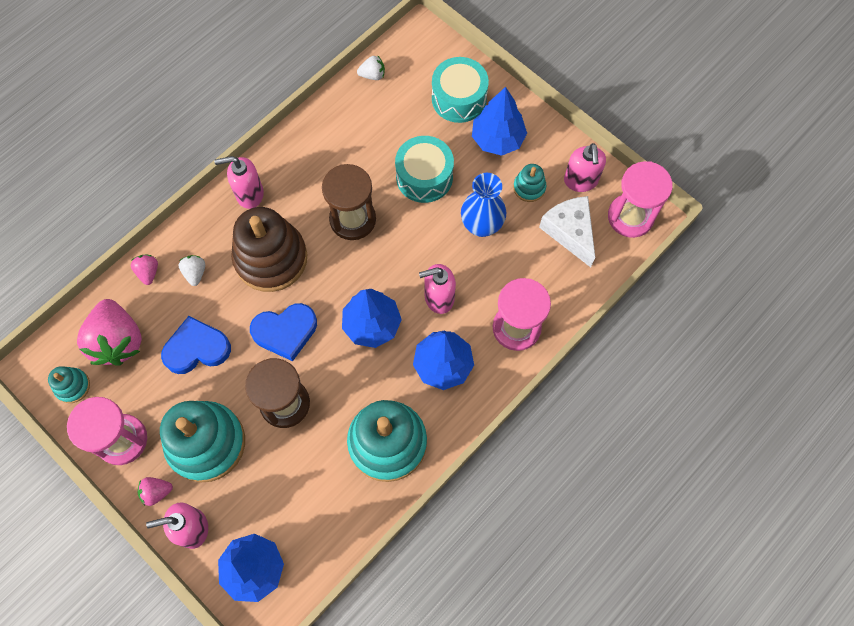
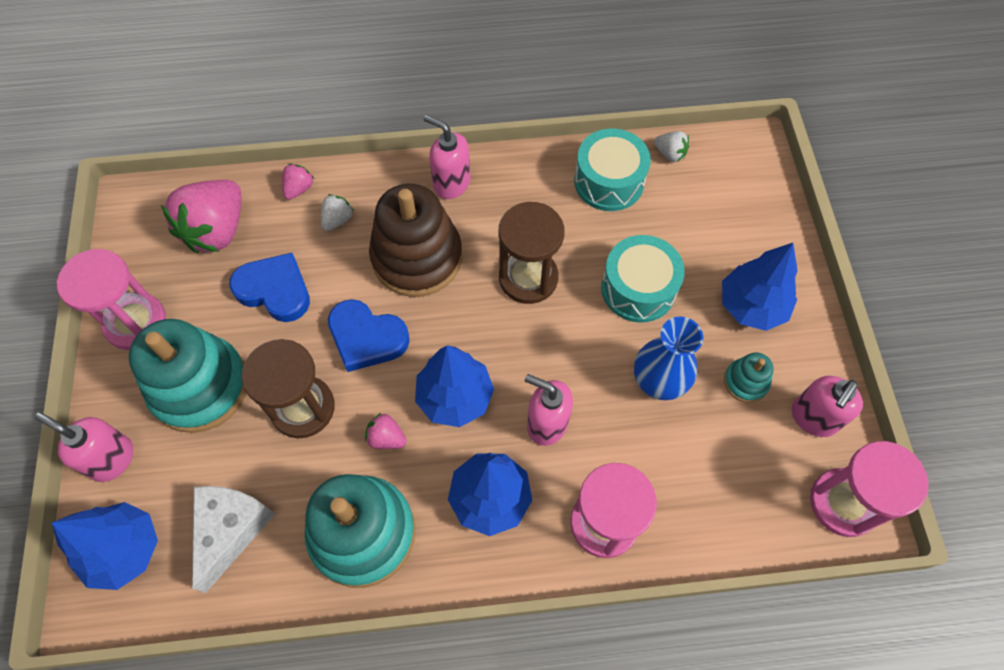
camera: 40 degrees right, 5 degrees down
turquoise stacking toy [48,366,90,403] -> none
pink strawberry [138,477,173,506] -> pink strawberry moved to [365,413,407,449]
turquoise drum [432,57,489,123] -> turquoise drum moved to [574,129,651,211]
white cheese [539,196,595,267] -> white cheese moved to [192,486,275,593]

